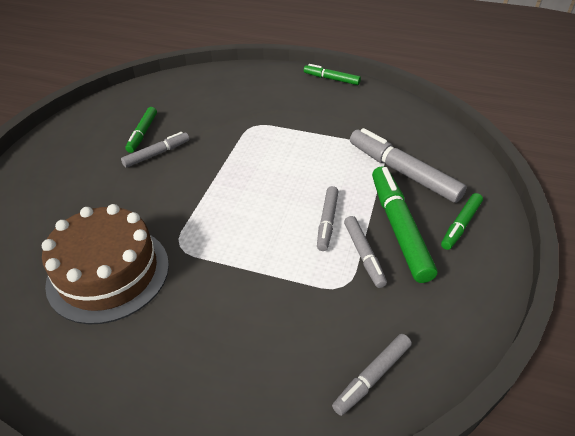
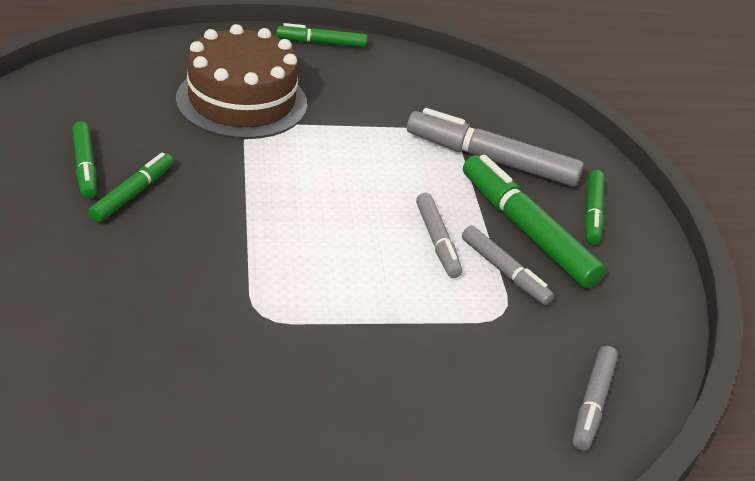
camera: 30 degrees left, 5 degrees down
brown cake [42,204,169,324] -> brown cake moved to [176,24,307,139]
grey marker [121,132,190,168] -> green marker [88,152,173,223]

